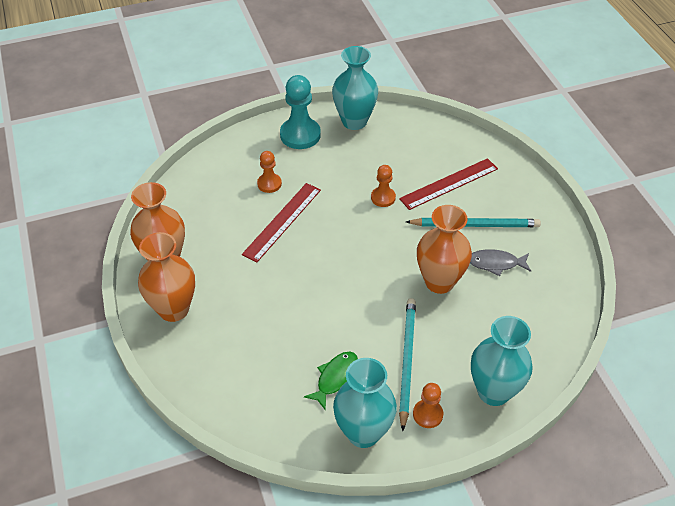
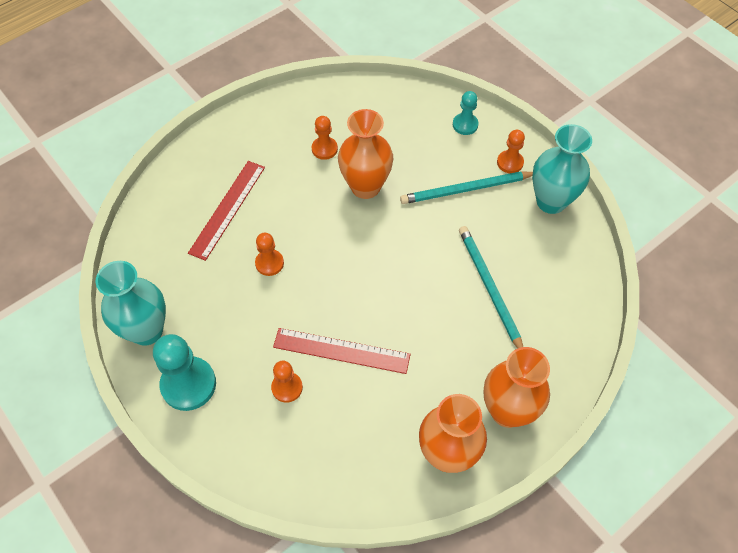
camera: 110 degrees left, 10 degrees up
green fish [304,351,358,411] -> none
red ruler [399,158,498,210] -> red ruler turned 75 degrees clockwise [188,161,265,261]
turquoise pencil [406,218,541,227] -> turquoise pencil moved to [459,226,523,349]
grey fish [470,249,531,276] -> orange pawn [312,116,338,160]
turquoise vase [471,316,533,406] -> turquoise pawn [453,91,479,135]

